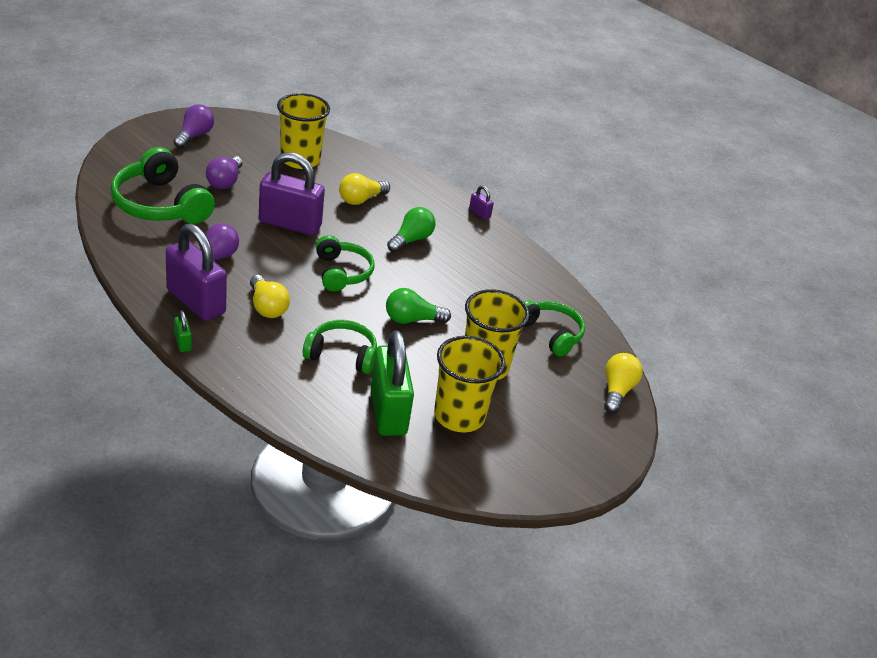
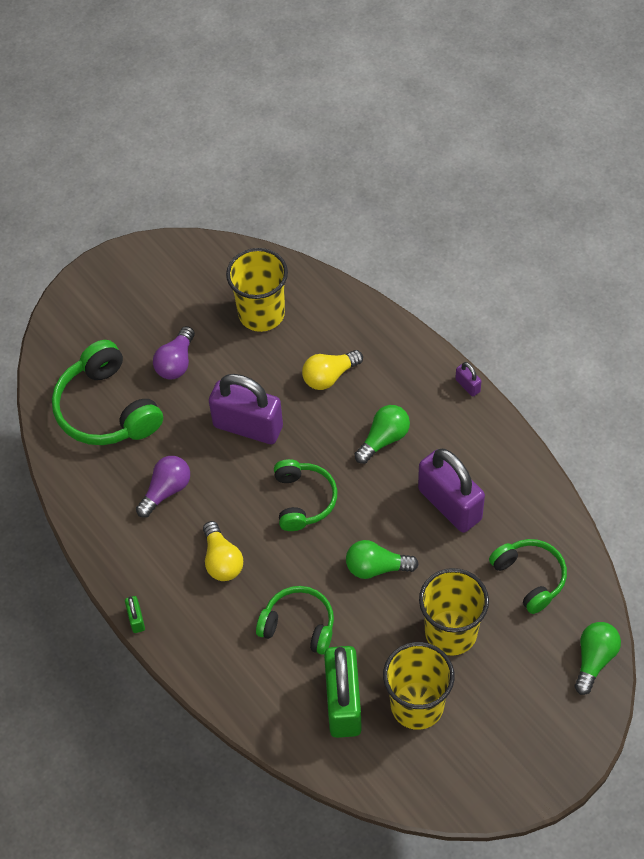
camera: 15 degrees right, 20 degrees up
purple padlock [166,224,227,321] -> purple padlock moved to [418,449,485,533]
purple light bulb [174,104,214,148] -> none
yellow light bulb [604,353,643,413] -> green light bulb [575,622,621,695]

